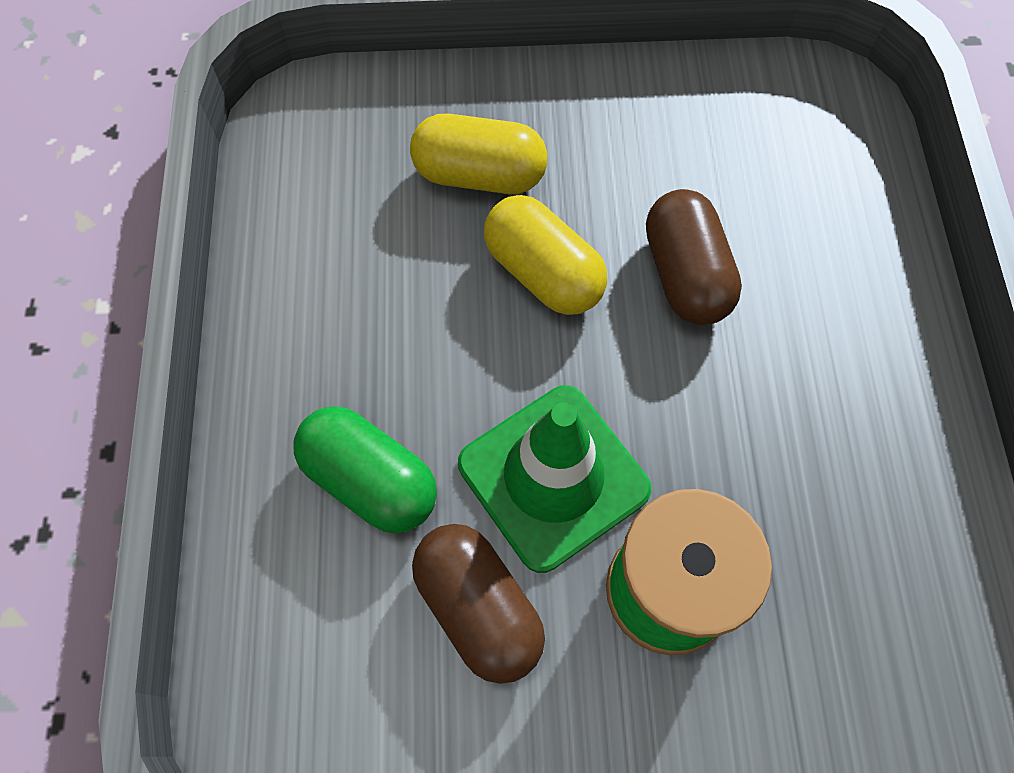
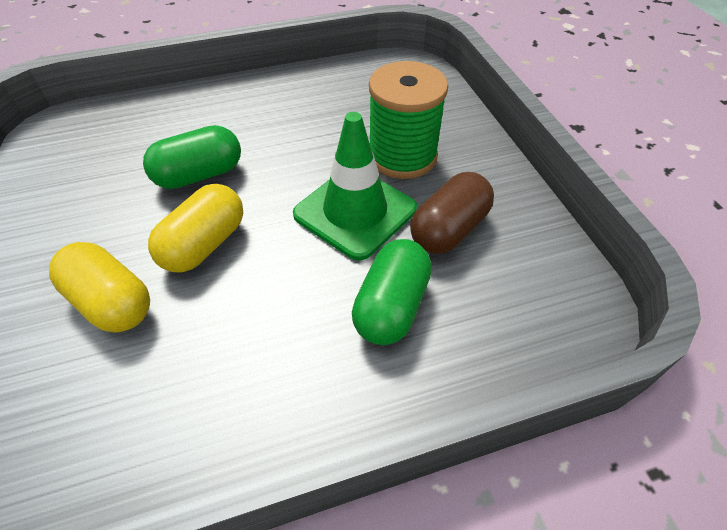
camera: 105 degrees left, 15 degrees down
yellow capsule [410,113,547,194] -> yellow capsule turned 45 degrees counterclockwise [49,242,150,333]
brown capsule [646,189,742,325] -> green capsule [143,125,241,189]

